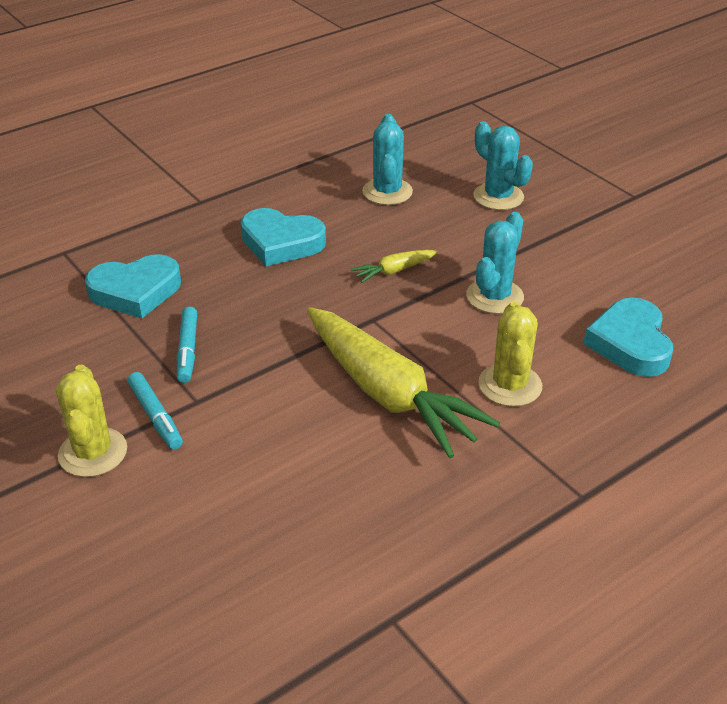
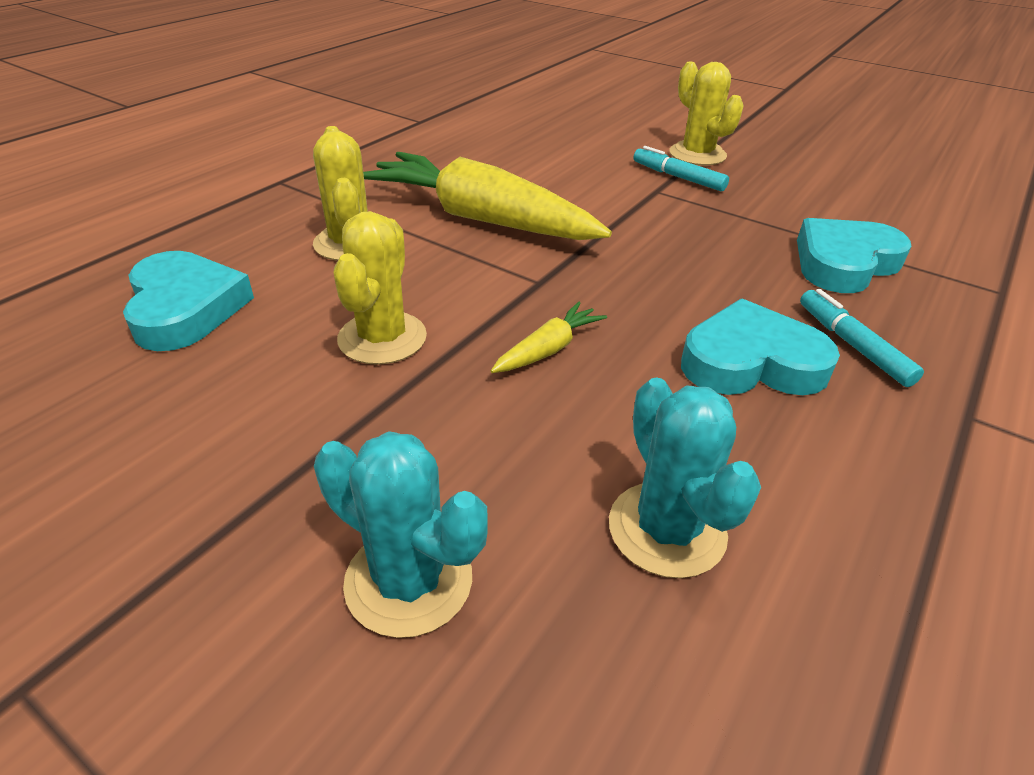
camera: 160 degrees right, 0 degrees up
turquoise marker [177,307,197,383] -> turquoise marker moved to [800,289,924,387]
turquoise cactus [466,212,524,314] -> yellow cactus [333,211,427,365]

